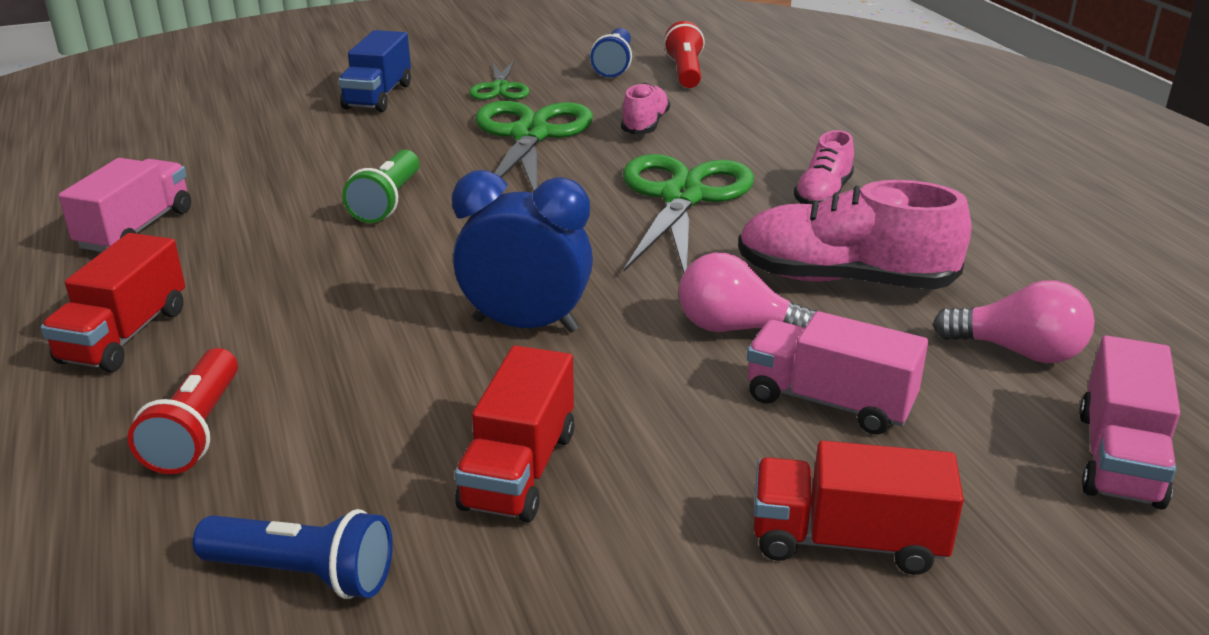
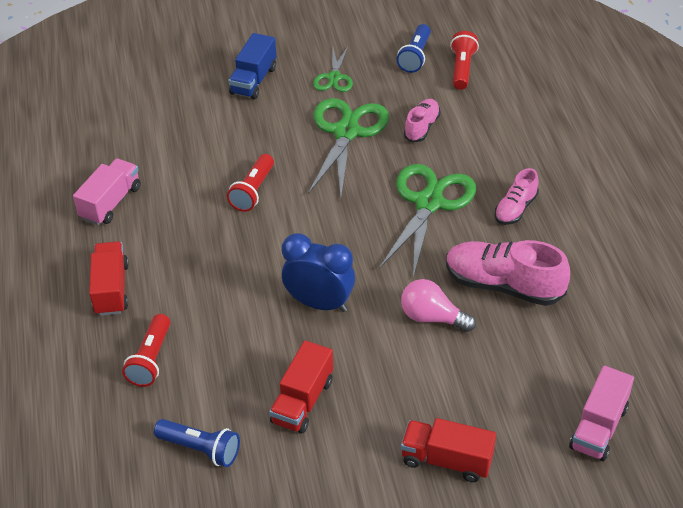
camera: 10 degrees right, 15 degrees up
red truck [40,233,185,372] -> red truck turned 150 degrees clockwise [89,242,129,316]
green flashlight [342,150,420,223] -> red flashlight [227,154,274,212]
pink truck [747,311,928,435] -> none
pink light bulb [933,280,1095,363] -> none

